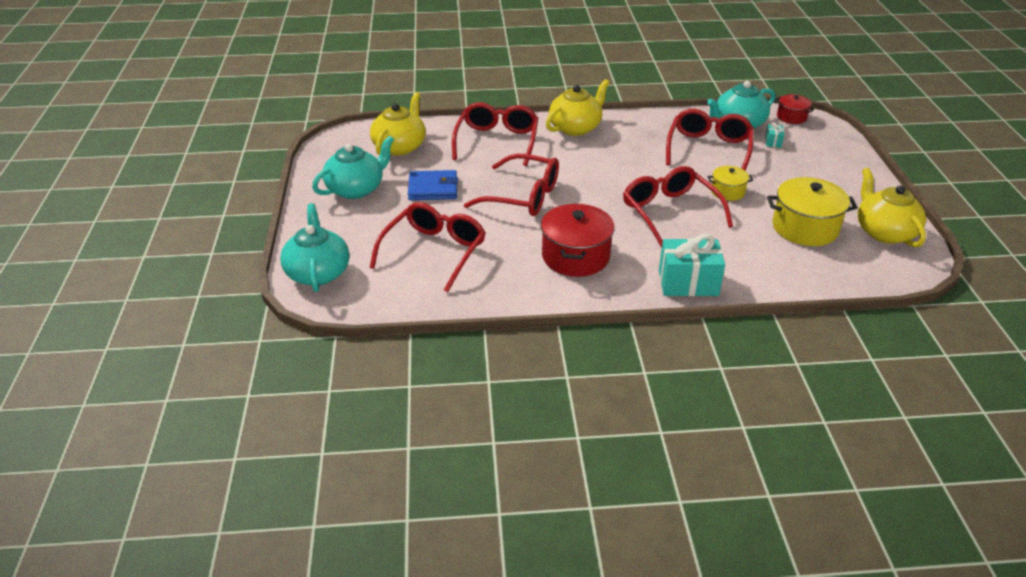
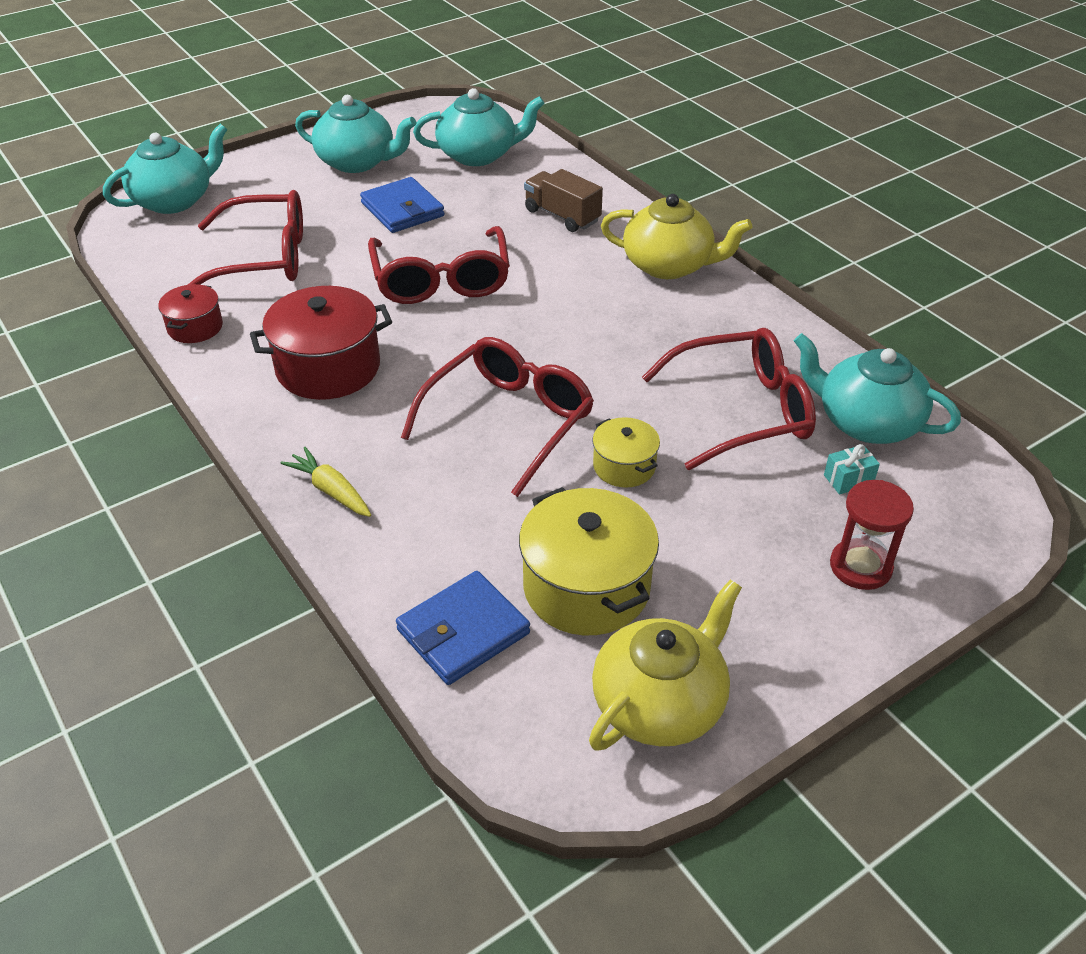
camera: 60 degrees right, 5 degrees up
yellow teapot [370,92,426,156] -> turquoise teapot [413,88,545,166]
red glasses [452,102,538,166] -> brown truck [524,169,603,232]
turquoise gift [659,234,725,296] -> yellow carrot [280,447,371,517]
red pot [775,94,814,124] -> red pot moved to [158,284,223,343]
none -> blue wallet [396,571,530,685]
none -> red hourglass [830,480,914,590]

